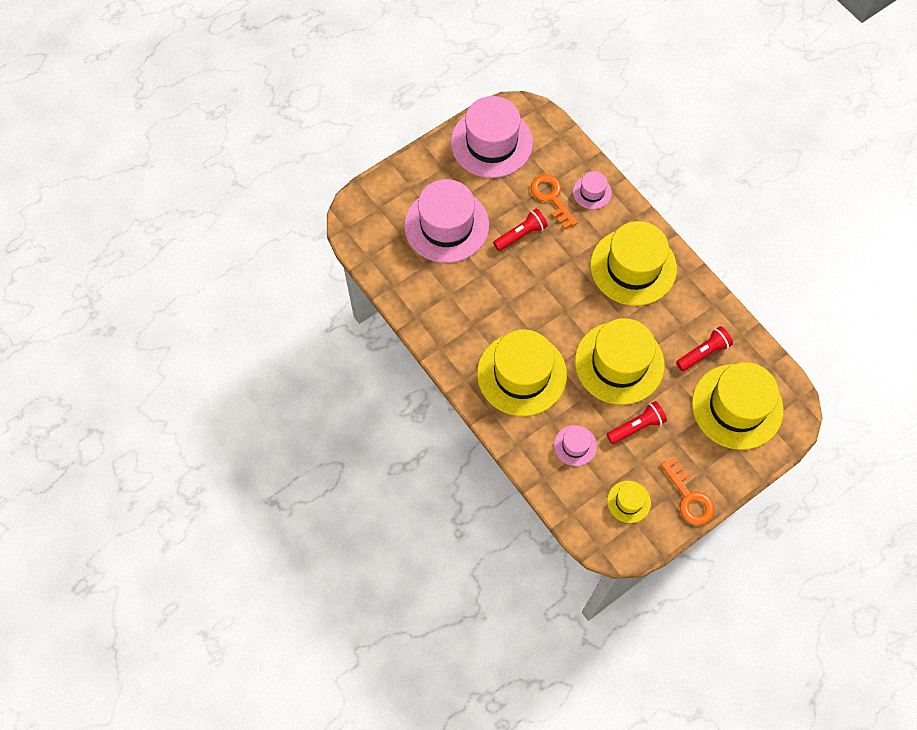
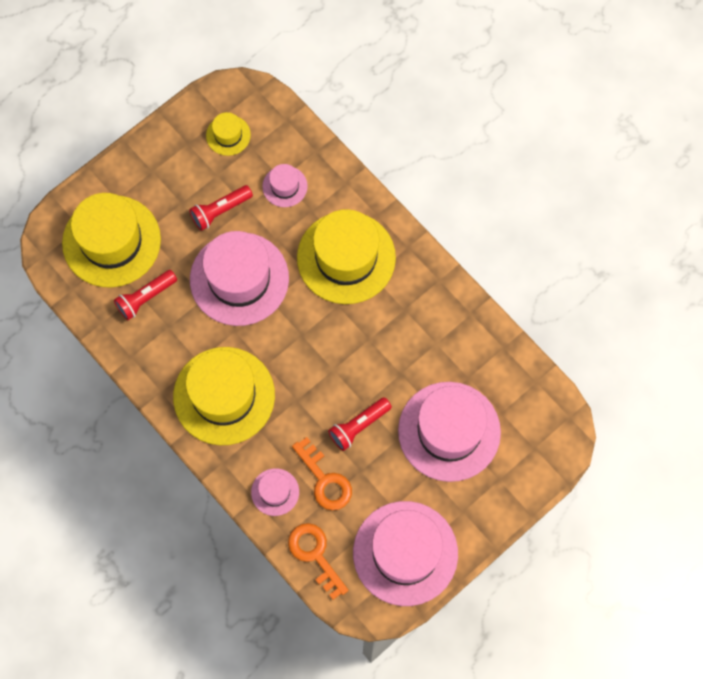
camera: 175 degrees right, 5 degrees up
yellow hat [575,318,665,405] -> pink hat [190,231,289,326]
orange key [661,457,714,525] -> orange key moved to [288,523,349,600]

